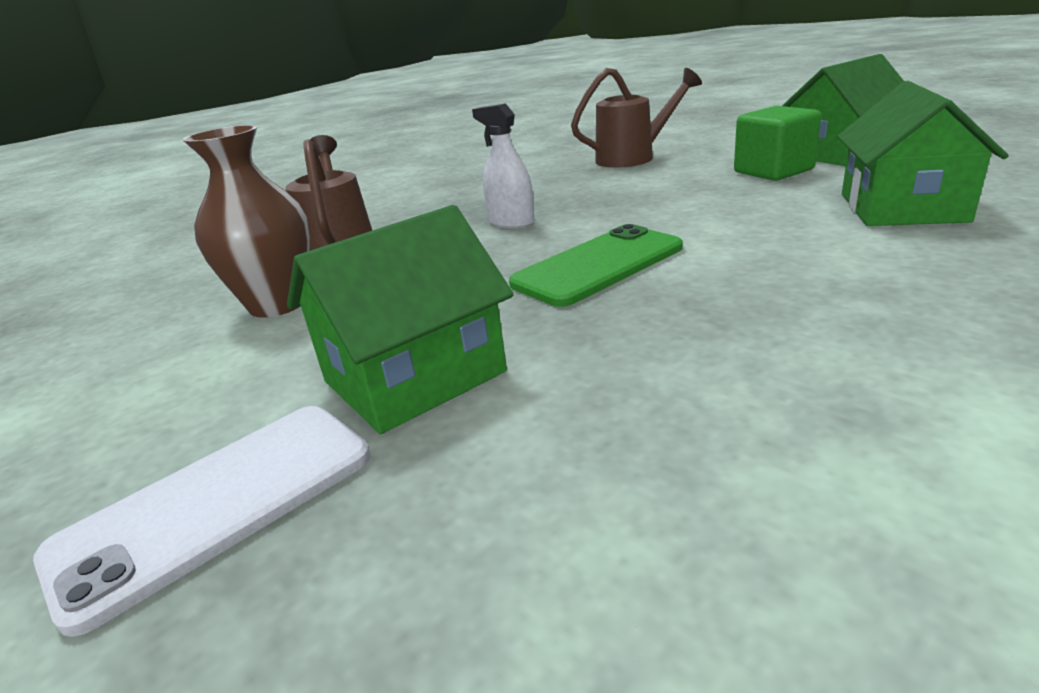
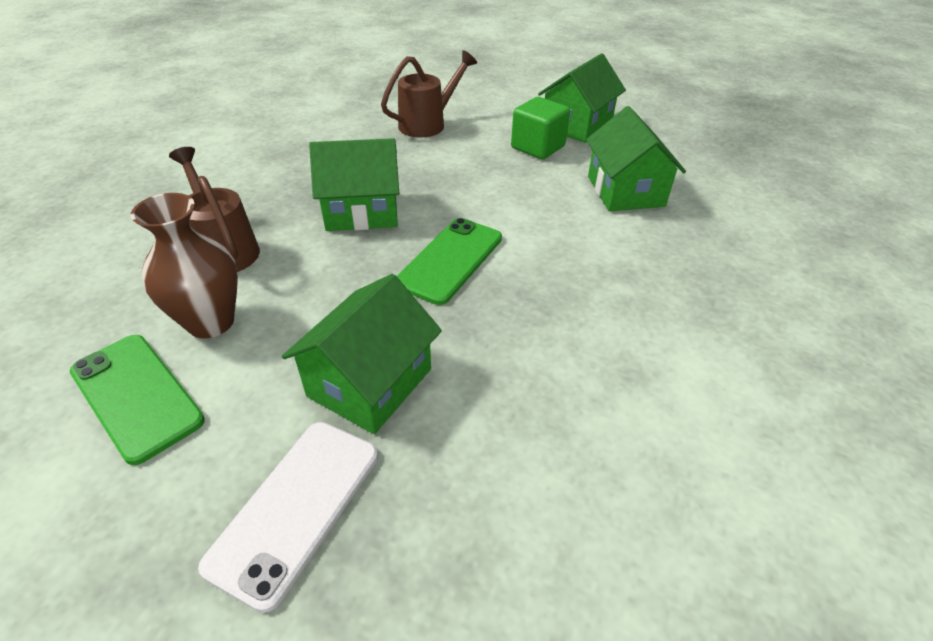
camera: 25 degrees left, 15 degrees up
white spray bottle [472,103,535,229] -> green house [309,138,399,231]
none -> green phone [70,335,205,465]

